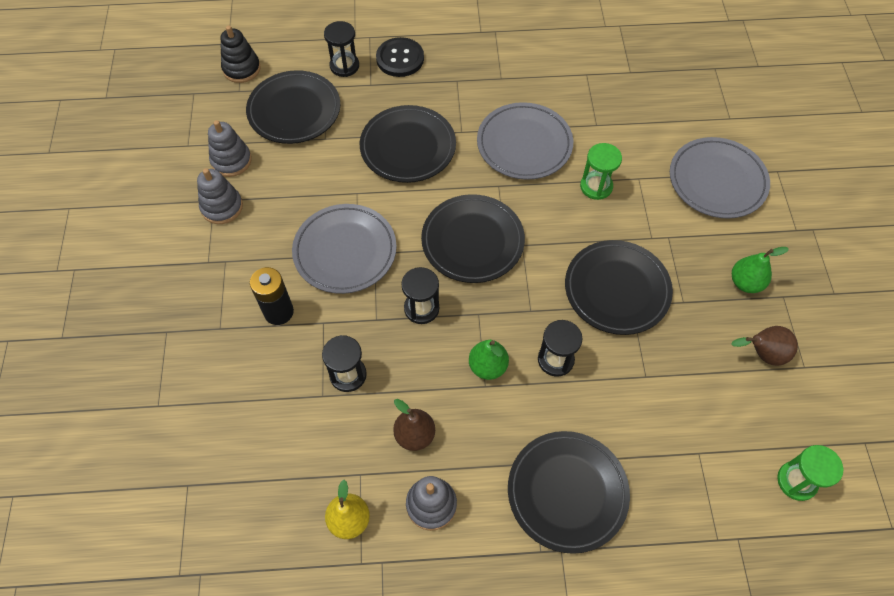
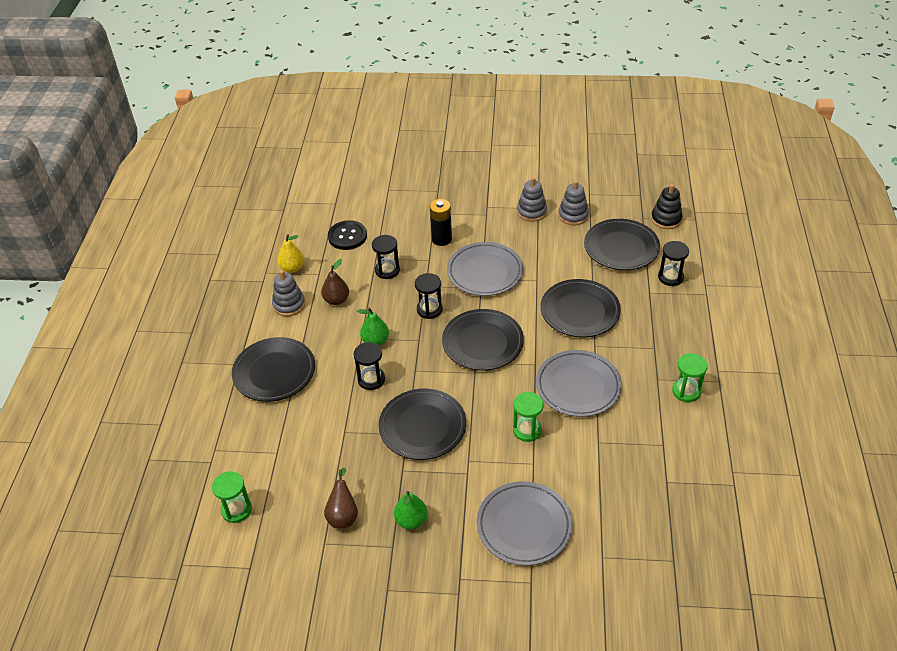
camera: 100 degrees right, 15 degrees down
black button [376,37,424,77] -> black button moved to [328,220,367,250]
none -> green hourglass [672,353,708,402]

